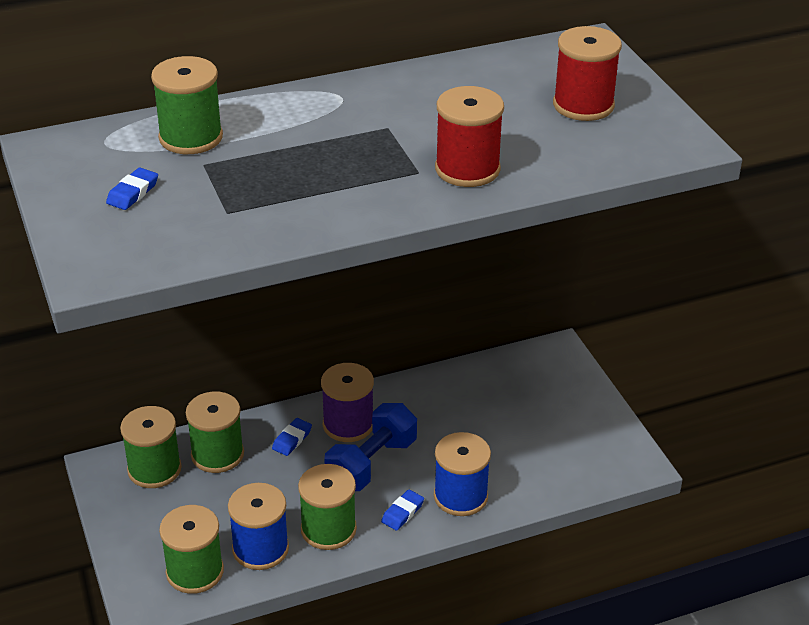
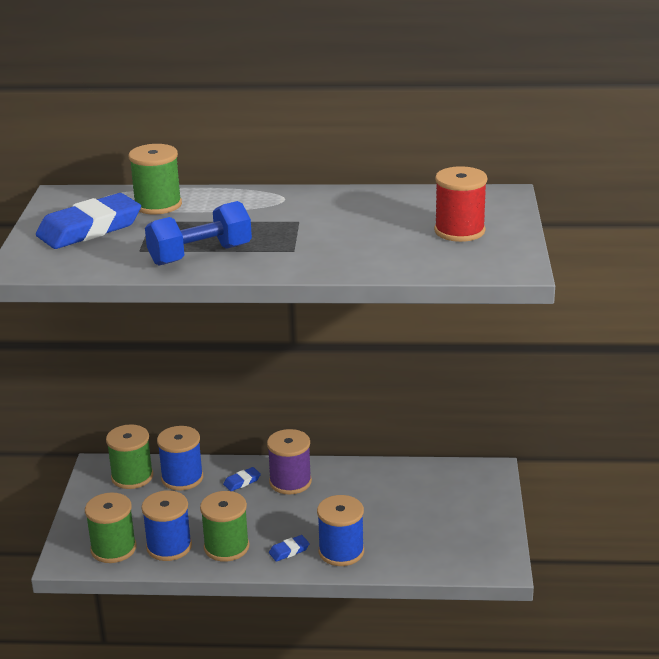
camera: 25 degrees right, 10 degrees down
blue eraser [106,167,158,210] -> blue eraser [36,193,141,249], size x2.38
green spool [186,391,244,473] -> blue spool [157,426,203,491]
blue dumbbell [324,403,417,491] -> blue dumbbell moved to [145,201,252,266]
red spool [435,86,504,187] -> none

